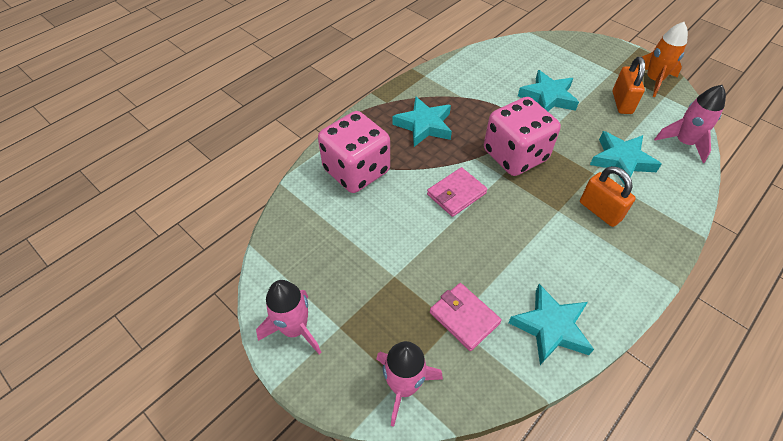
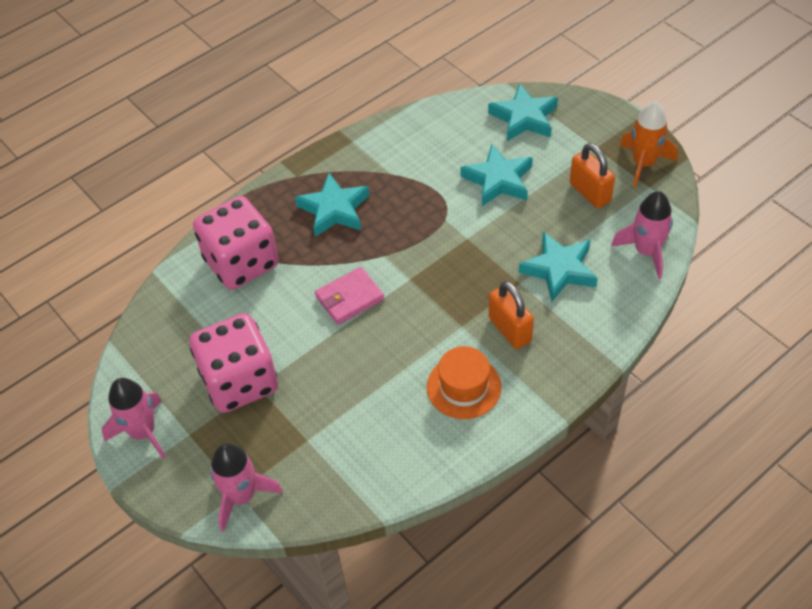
camera: 10 degrees right, 0 degrees up
pink wallet [430,283,502,351] -> none
pink dice [484,97,561,176] -> pink dice moved to [189,313,278,413]
turquoise star [508,284,594,365] -> turquoise star moved to [488,83,558,141]
orange padlock [612,57,645,114] -> orange padlock turned 45 degrees counterclockwise [570,143,615,208]
none -> orange hat [427,346,501,419]

